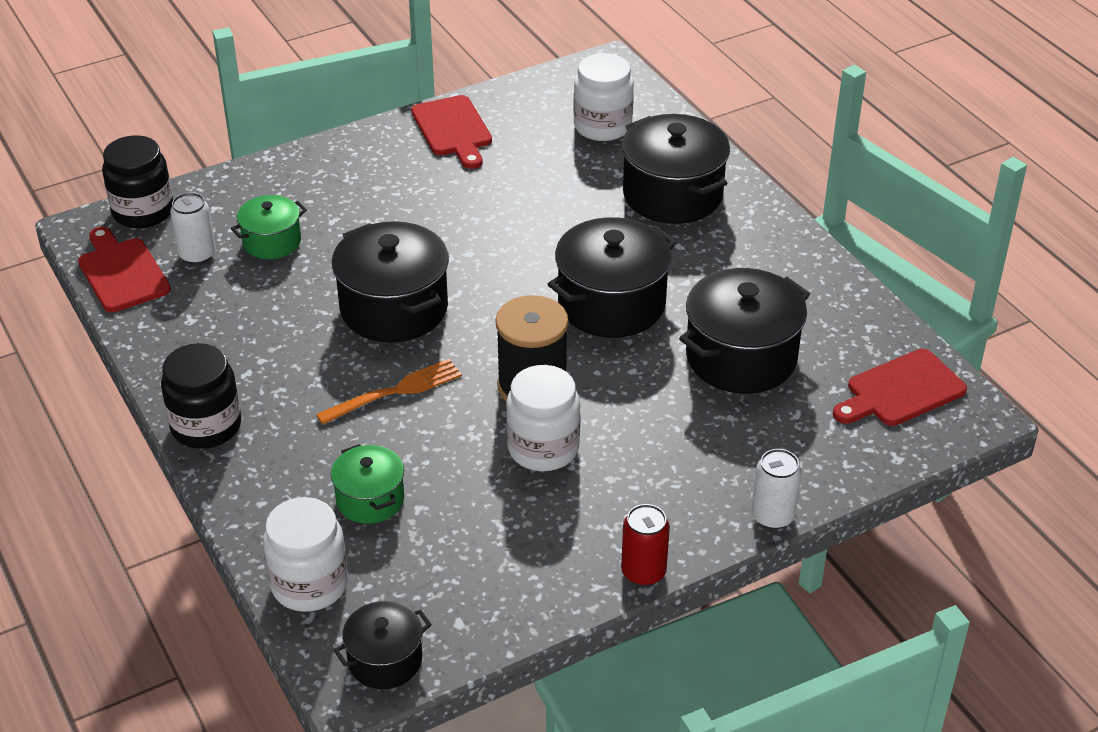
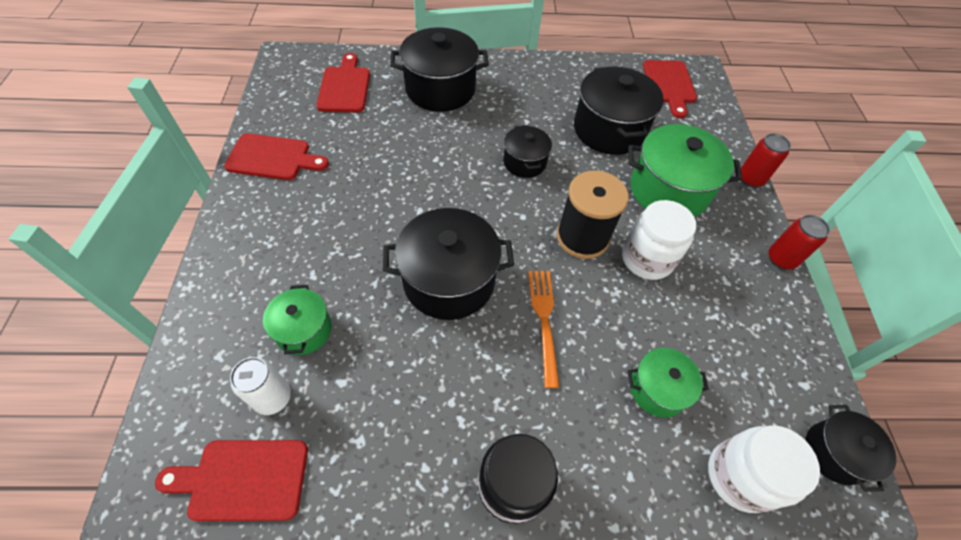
camera: 65 degrees left, 15 degrees up
black jar [102,135,173,228] -> none
black pot [548,217,677,338] -> black pot [503,125,552,178], size x0.56
white jar [573,53,634,141] -> red cutting board [316,53,370,112]
white can [751,449,802,529] -> red can [741,133,791,187]
none -> green pot [628,124,742,217]

